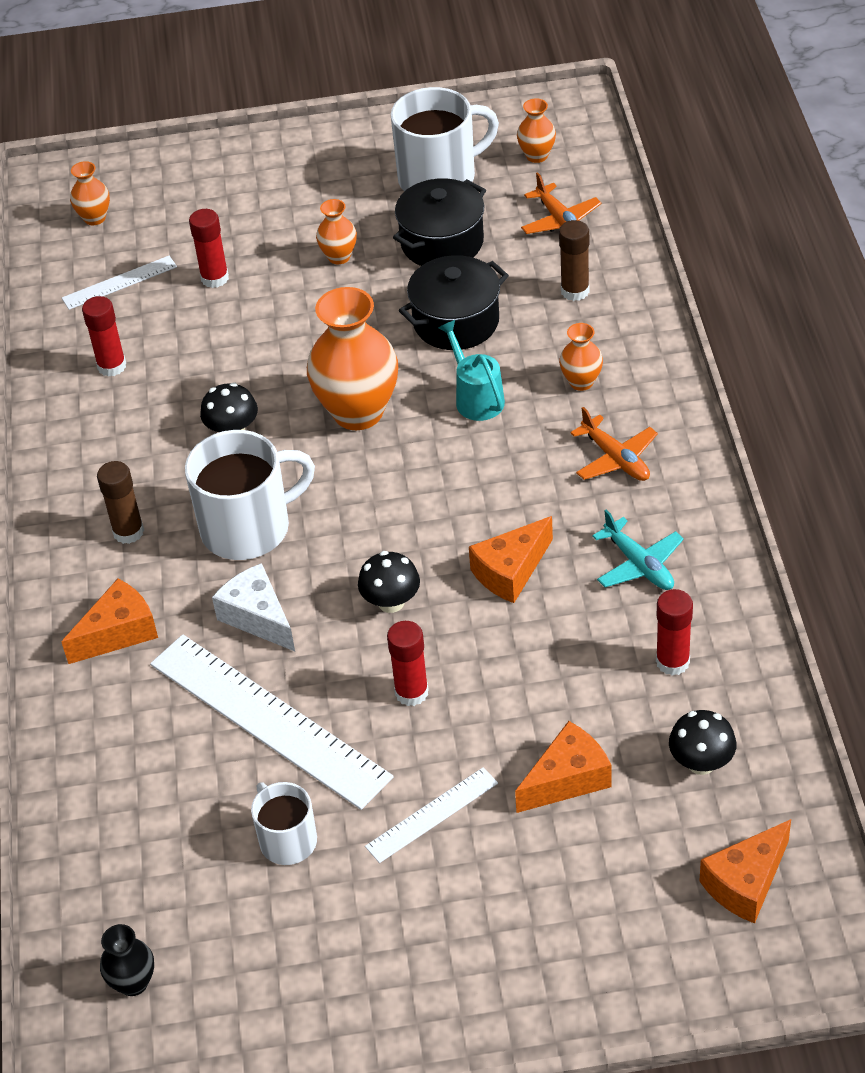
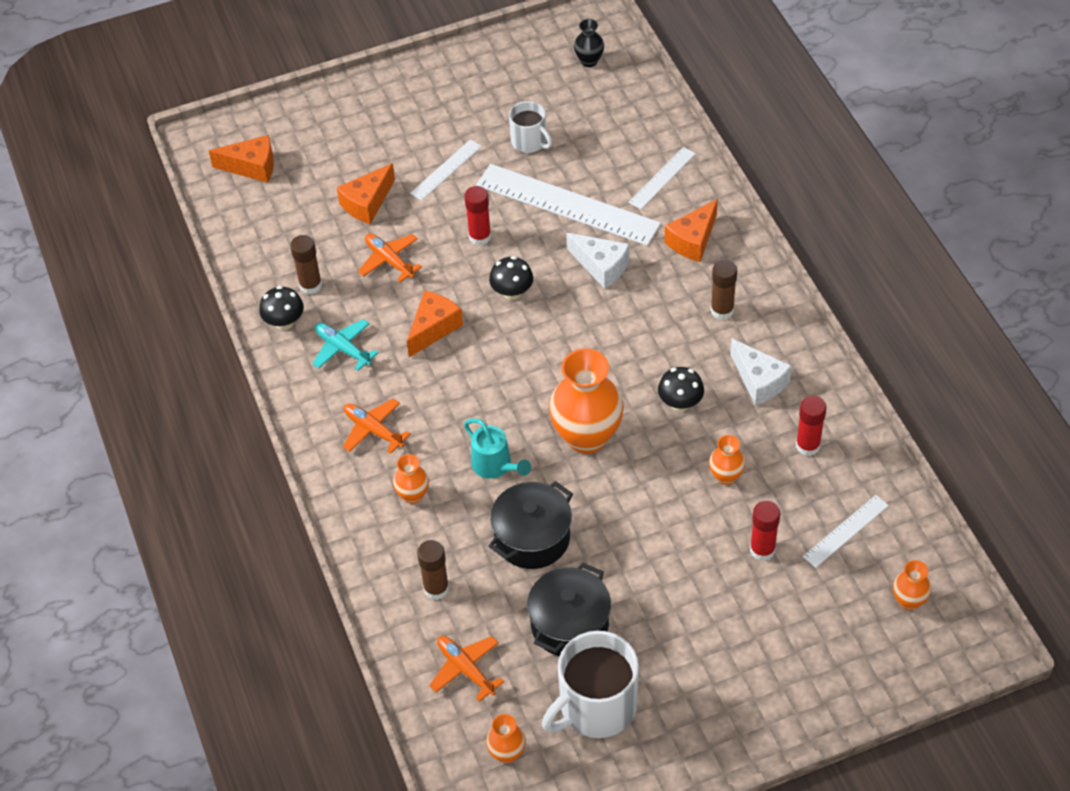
camera: 165 degrees right, 5 degrees up
white mug [185,430,315,560] -> none
orange vase [316,199,357,264] -> orange vase moved to [709,435,745,485]
red glue stick [656,589,693,676] -> brown glue stick [290,235,322,294]
black mushroom [669,710,736,775] -> black mushroom moved to [259,286,304,330]
orange cheese [699,819,791,924] -> orange cheese turned 60 degrees clockwise [209,135,274,183]
none -> orange plane [358,234,422,282]
none -> white ruler [629,147,696,209]
none -> white cheese [730,338,792,406]

